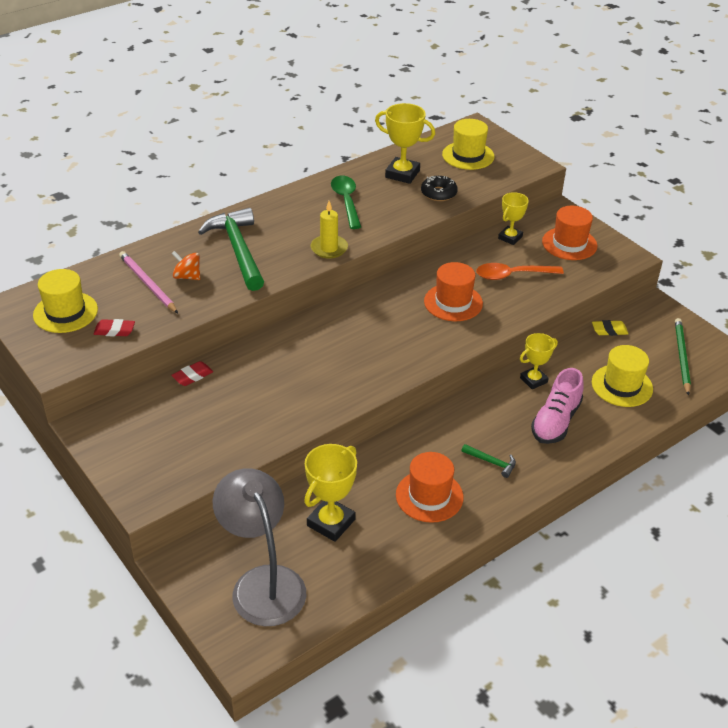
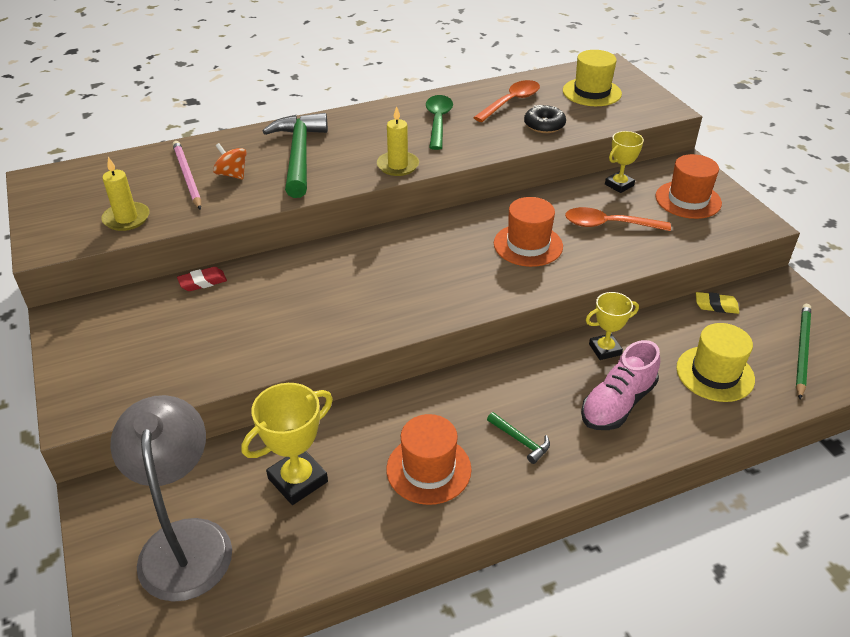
camera: 15 degrees right, 0 degrees up
yellow hat [33,269,98,333] -> none
red eraser [93,319,135,337] -> yellow candle [101,157,150,231]
yellow trophy [375,103,435,184] -> orange spoon [473,80,540,122]

